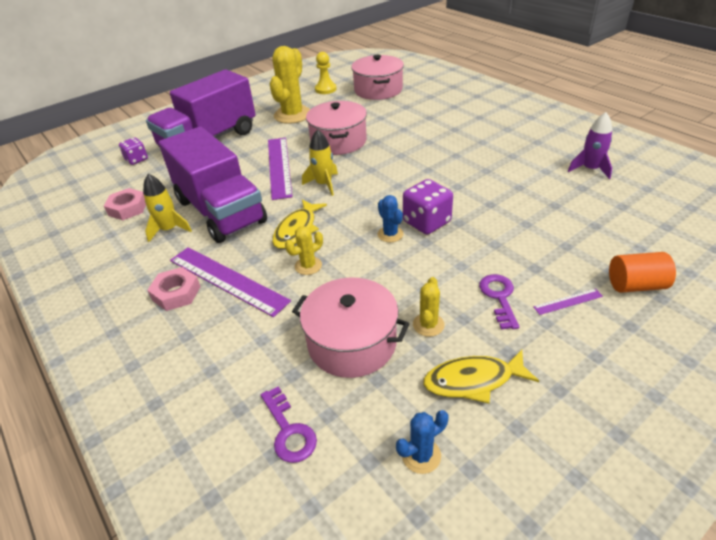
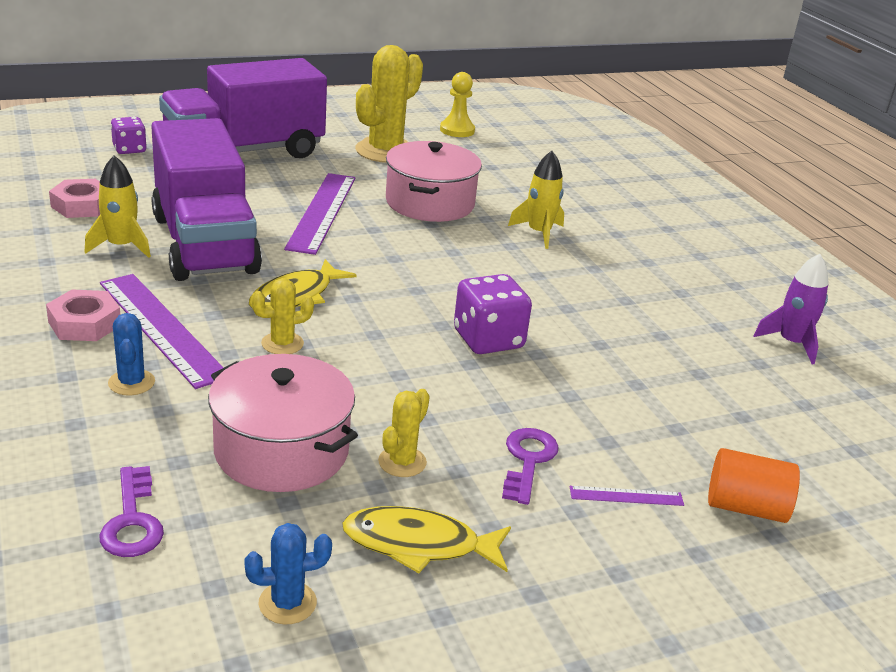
camera: 10 degrees right, 10 degrees down
yellow rocket [302,129,338,196] -> yellow rocket moved to [508,151,564,249]
pink pot [351,55,404,100] -> none
blue cactus [377,195,404,242] -> blue cactus moved to [108,313,155,395]

